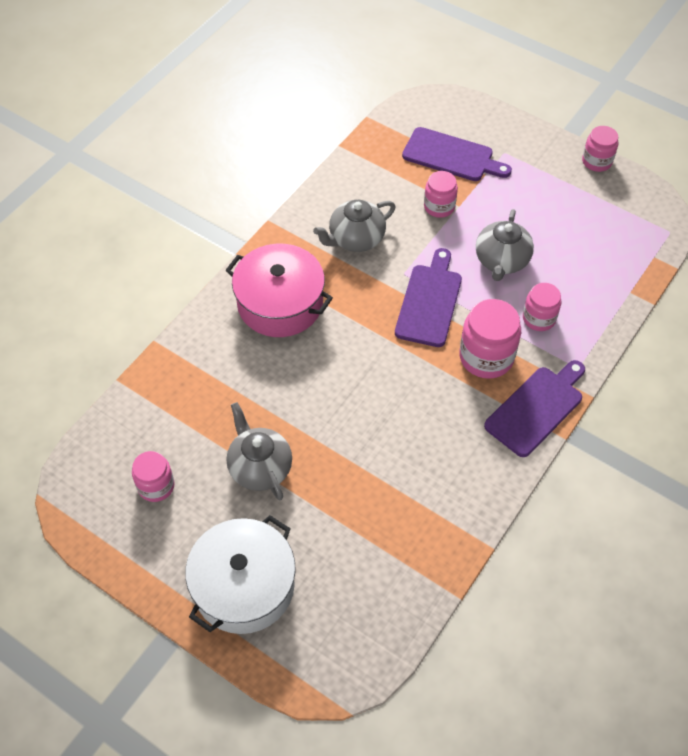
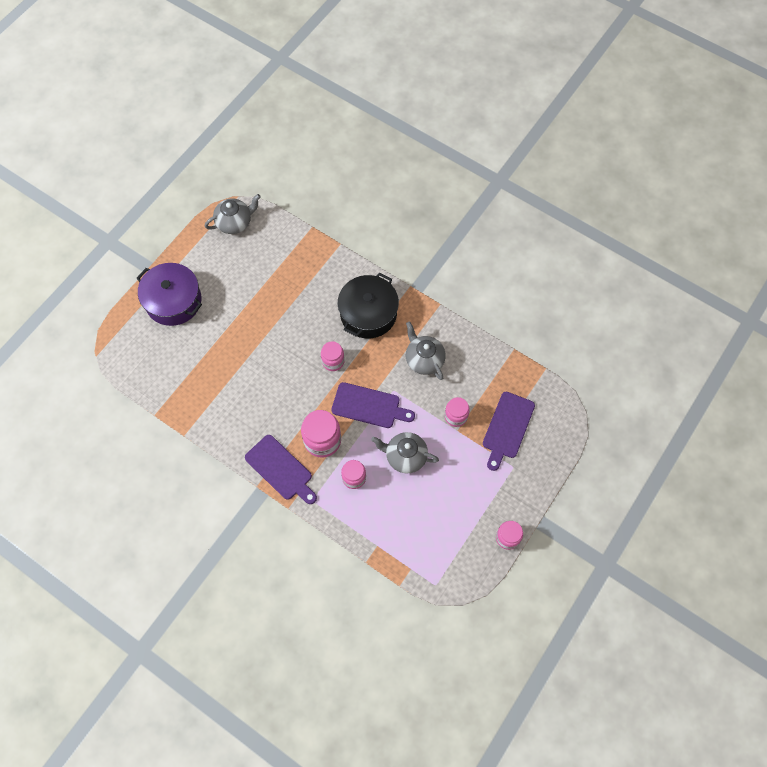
camera: 90 degrees right, 10 degrees up
pink jar [132,451,175,502] -> pink jar moved to [321,341,345,371]
white pot [185,515,296,634] -> purple pot [136,263,202,326]
pink pot [225,244,333,337] -> black pot [338,272,399,338]
grey teapot [226,402,292,500] -> grey teapot moved to [205,194,261,234]

